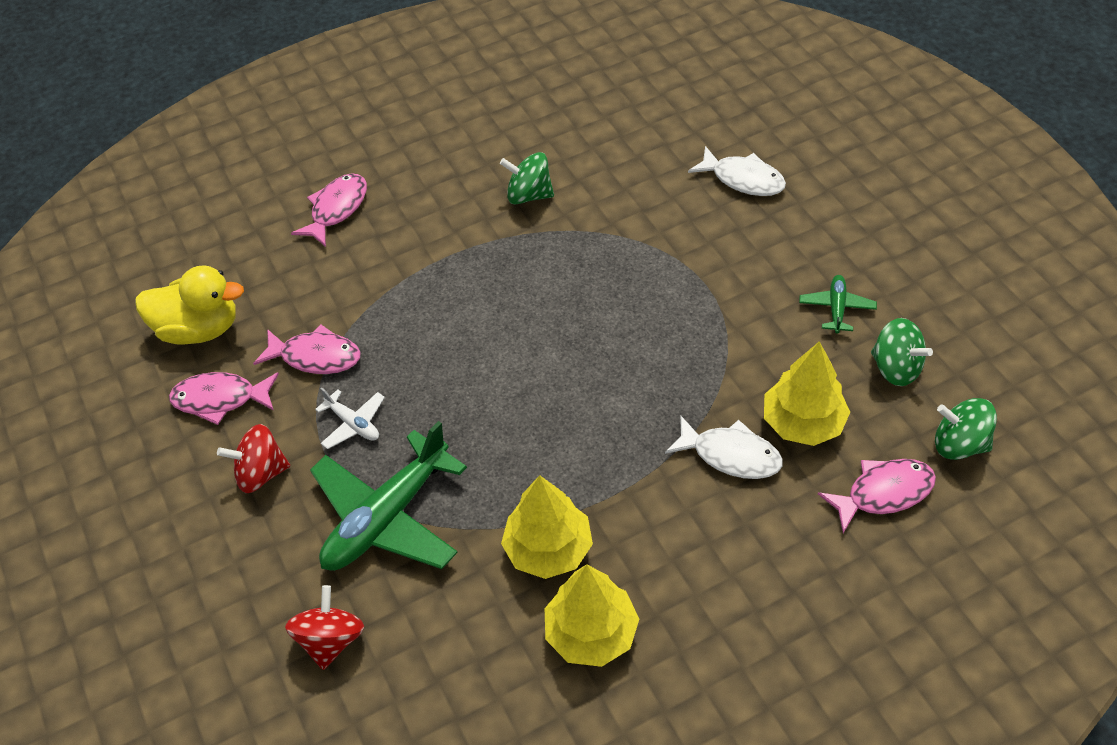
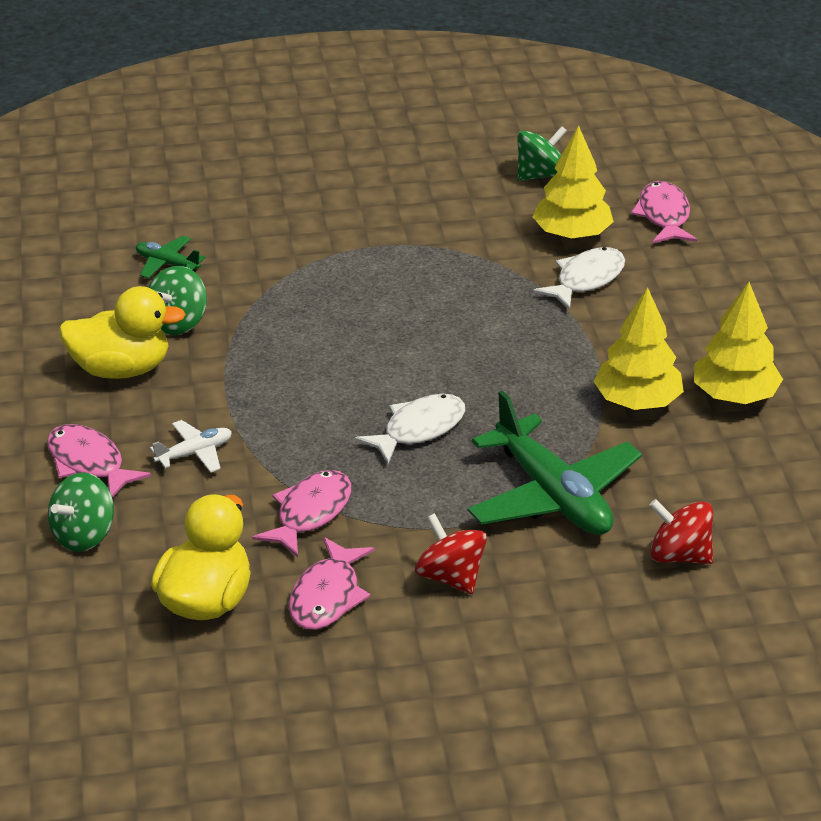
camera: 75 degrees left, 15 degrees down
red spinning top [217,424,290,493] -> red spinning top turned 135 degrees clockwise [415,513,487,594]
white plane [315,388,385,449] -> white plane moved to [150,420,232,473]
white fish [688,146,786,196] -> white fish moved to [355,394,465,464]
green plane [799,275,877,334] -> green plane moved to [136,236,206,278]
green spinning top [935,398,997,460] -> green spinning top moved to [48,472,114,552]
none -> yellow duck [59,286,186,379]

